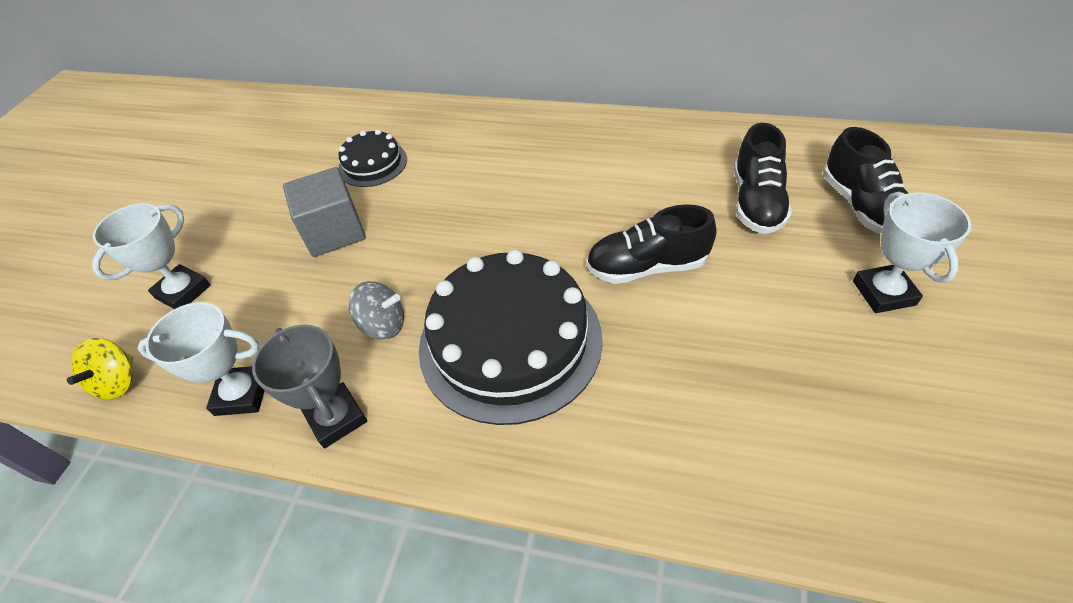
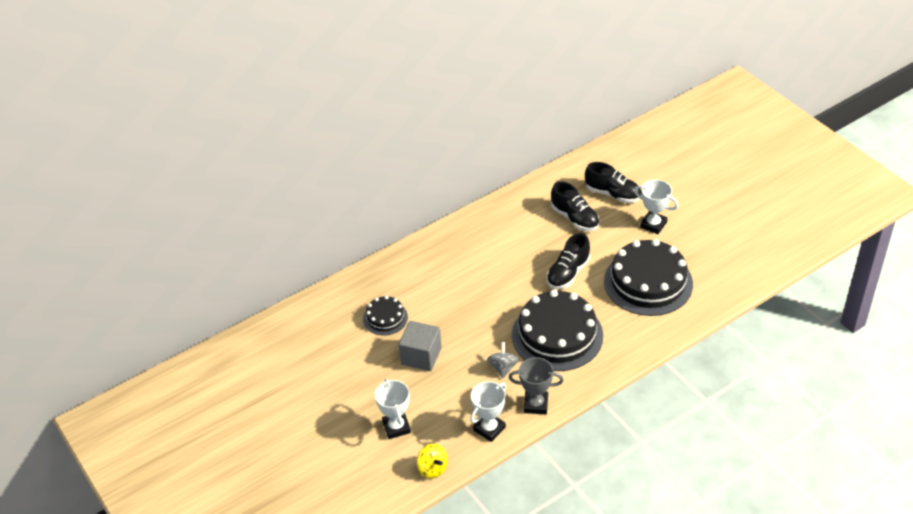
camera: 50 degrees left, 5 degrees down
grey spinning top [349,281,404,340] -> grey spinning top turned 45 degrees counterclockwise [487,342,519,378]
none -> black cake [604,239,693,316]

